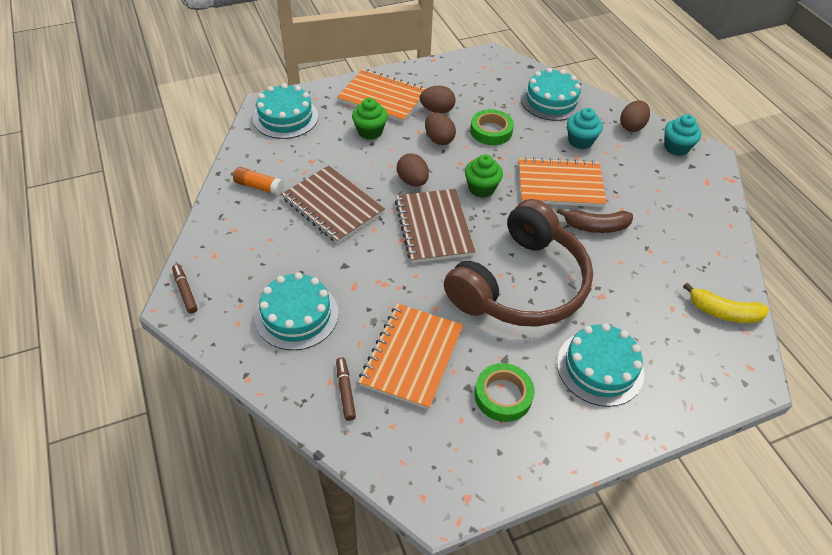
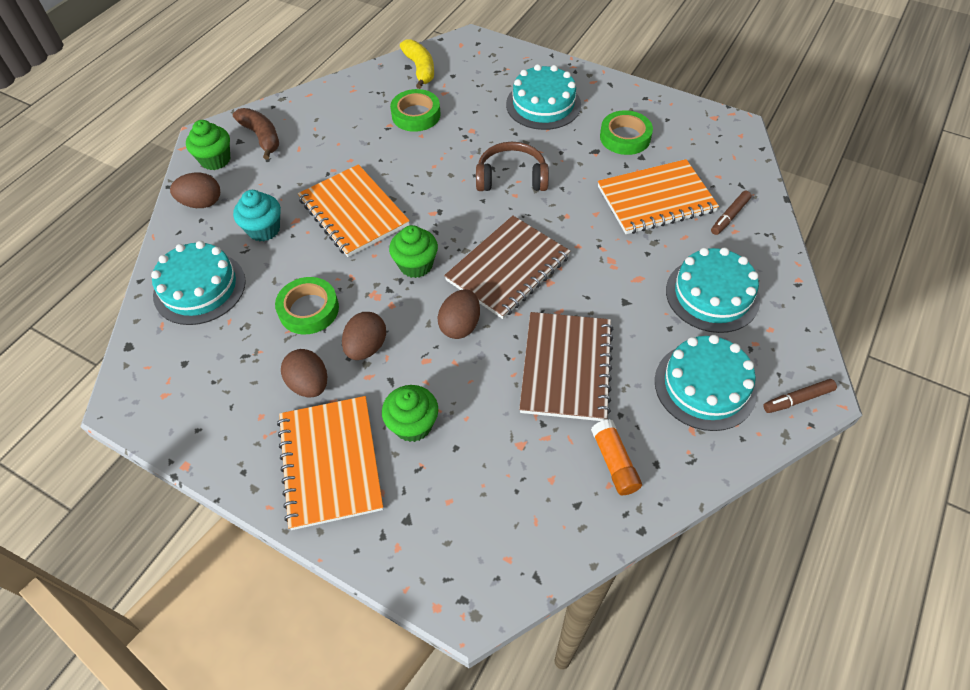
camera: 125 degrees left, 5 degrees up
brown marker [172,264,198,314] -> brown marker turned 45 degrees clockwise [763,379,837,413]
turquoise cake [253,83,318,139] -> turquoise cake moved to [655,335,757,431]
brown headphones [444,199,593,327] -> brown headphones [476,142,549,191], size x0.50
brown banana [557,208,633,233] -> brown banana moved to [233,108,279,160]
turquoise cupcake [664,114,702,156] -> green cupcake [186,120,230,170]
none -> green tape [390,89,441,132]

